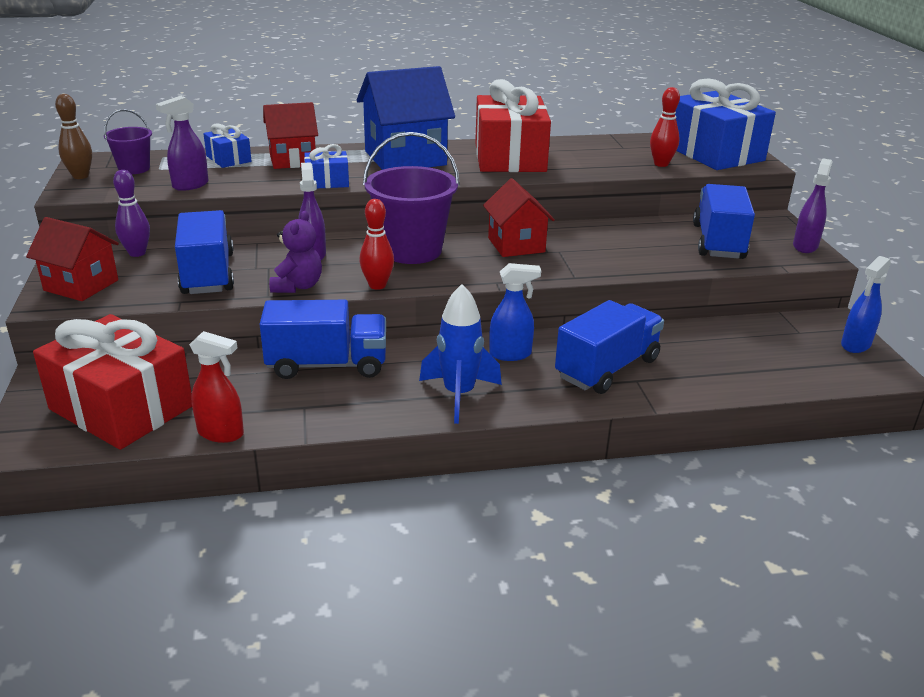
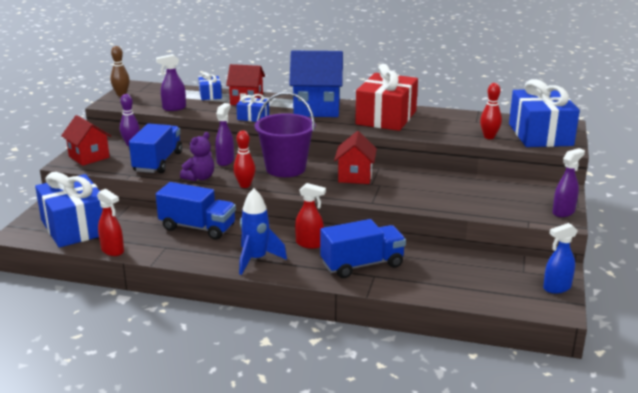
camera: 25 degrees right, 5 degrees down
red gift [33,314,192,450] -> blue gift [35,172,103,248]
purple bucket [104,109,152,174] -> none
blue spray bottle [489,263,541,361] -> red spray bottle [295,183,326,249]
blue truck [693,184,755,259] -> none

